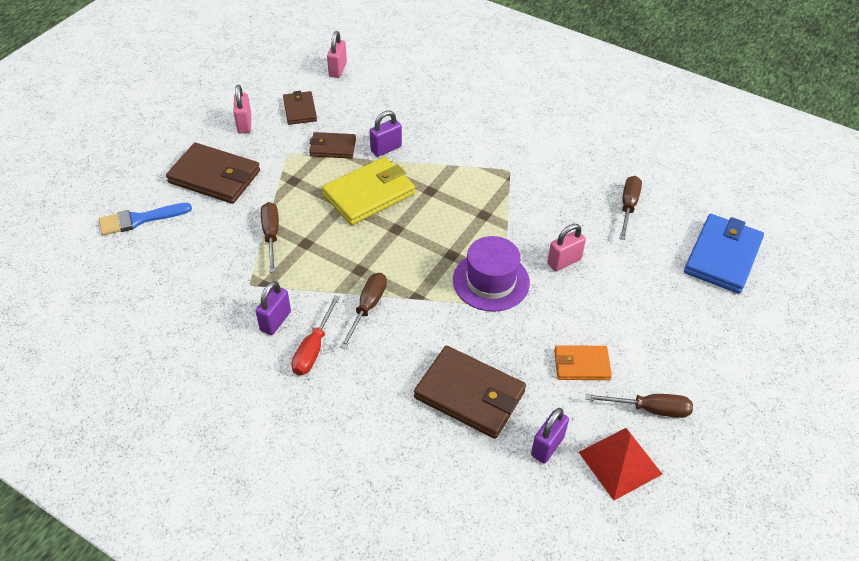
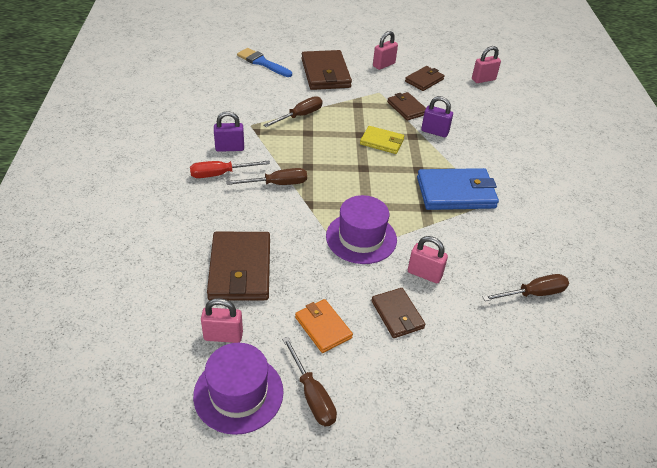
camera: 55 degrees right, 5 degrees down
yellow wallet [322,157,415,225] -> yellow wallet [360,126,404,154], size x0.58
purple padlock [531,408,569,463] -> pink padlock [201,298,243,343]
red pyramid [579,428,662,500] -> purple hat [193,343,284,435]
blue wallet [684,214,764,294] -> blue wallet moved to [417,168,499,210]
none -> brown wallet [371,288,426,338]

